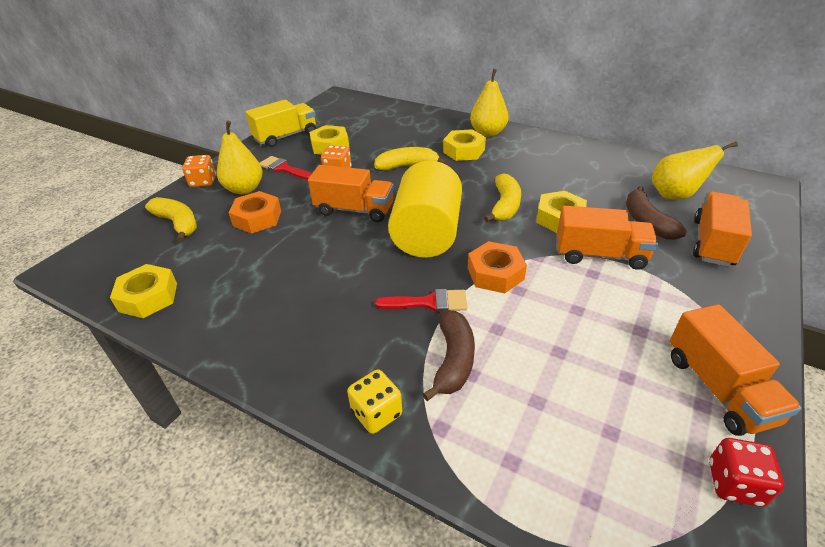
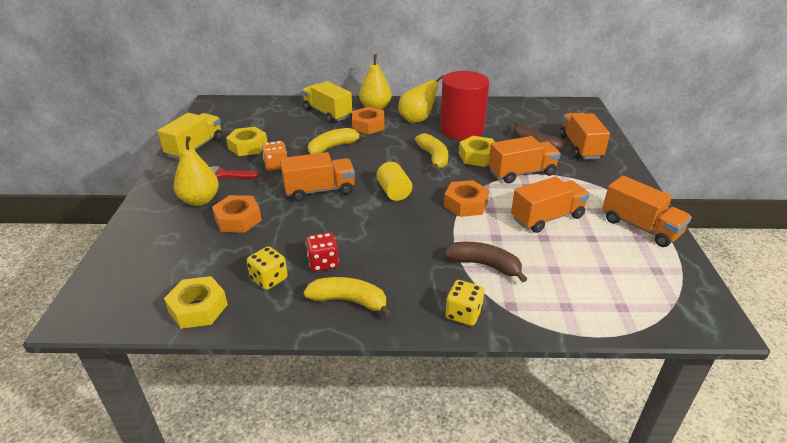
camera: 30 degrees left, 5 degrees down
yellow banana [145,197,197,242] -> yellow banana moved to [303,277,392,317]
orange dice [182,155,216,187] -> none
red brush [375,289,467,312] -> none
yellow cylinder [388,161,462,258] -> yellow cylinder [376,162,412,201], size x0.51
brown banana [422,310,475,401] -> brown banana turned 45 degrees counterclockwise [444,242,527,283]
yellow nut [443,129,486,161] -> orange nut [352,107,385,134]
yellow pear [652,142,738,200] -> yellow pear moved to [399,75,444,123]
red dice [709,438,784,507] -> red dice moved to [306,232,339,272]
none -> yellow dice [247,246,288,290]
none -> yellow truck [302,81,352,123]
none -> red cylinder [440,71,489,140]
none -> orange truck [511,177,590,233]

